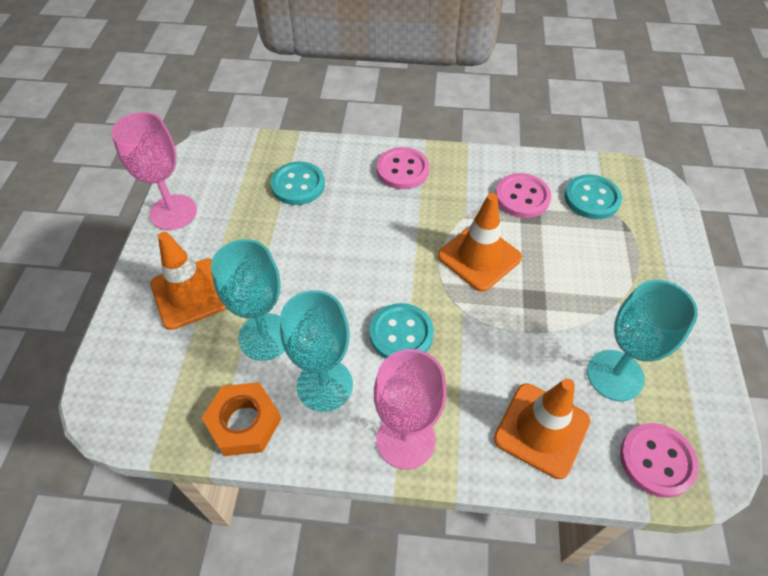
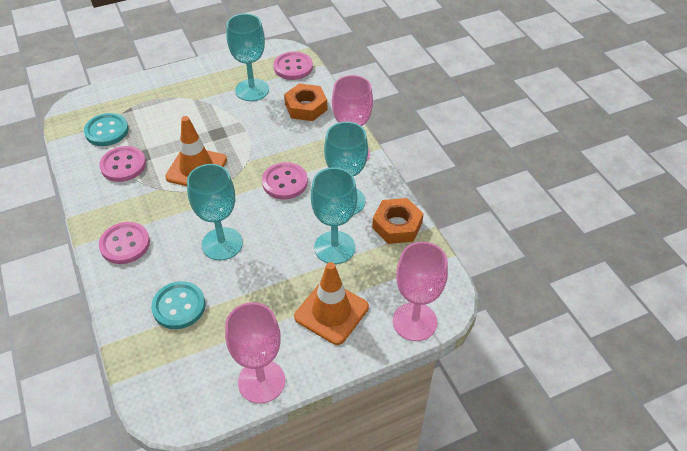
camera: 120 degrees left, 5 degrees down
turquoise button [369,303,434,359] -> pink button [262,162,308,199]
orange traffic cone [494,379,590,479] -> orange nut [284,83,327,121]
none -> turquoise goblet [187,164,243,260]
none -> pink goblet [393,242,448,341]

